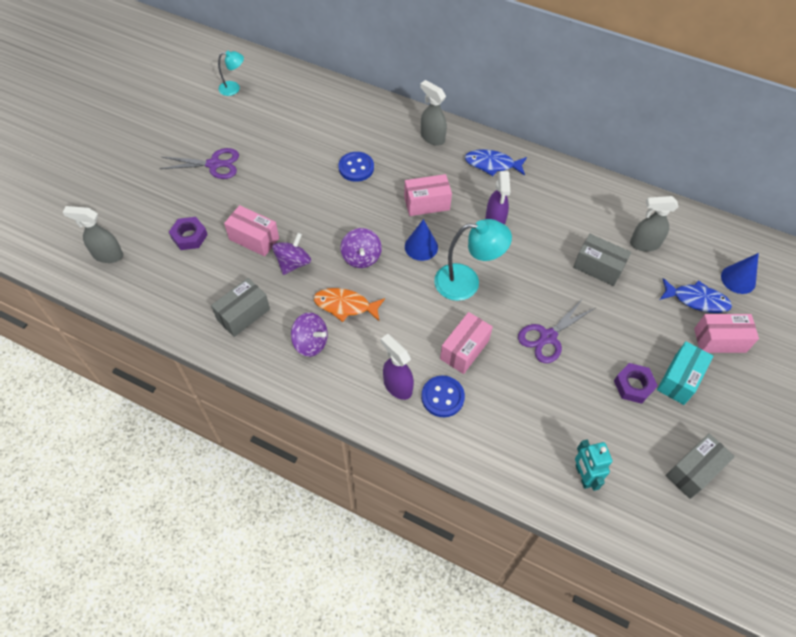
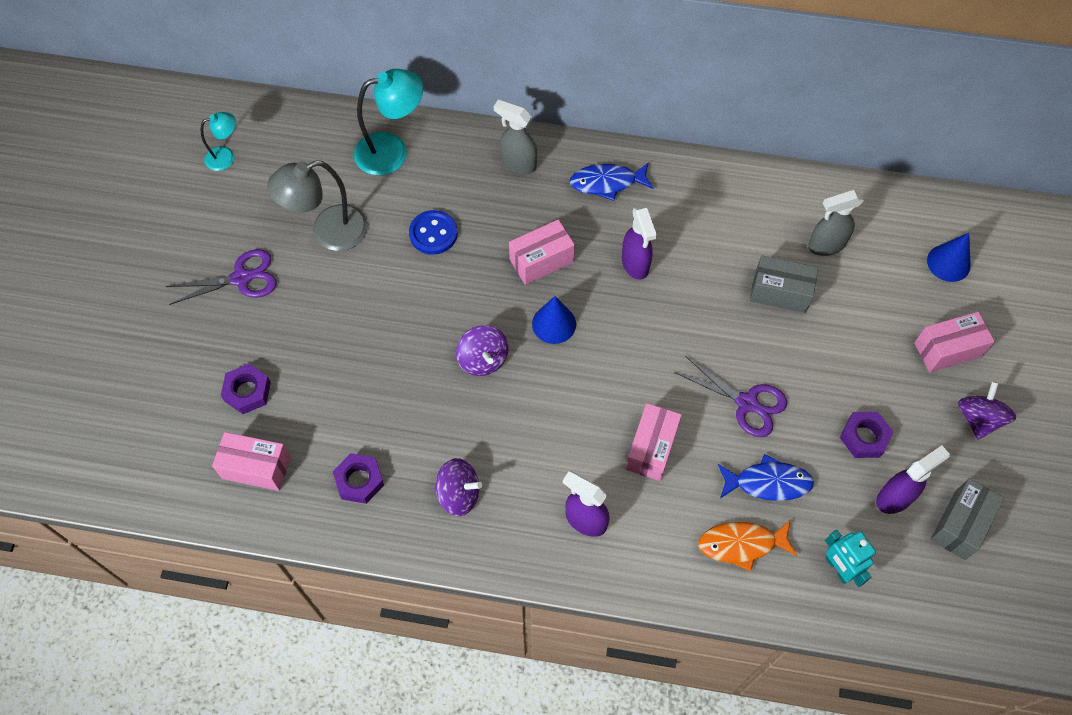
camera: 15 degrees left, 5 degrees up
grey spray bottle [63,206,123,263] -> none
grey box [211,278,270,337] -> purple nut [333,453,384,504]
pink box [224,205,279,257] -> pink box moved to [212,432,291,491]
purple spinning top [272,233,311,275] -> purple spinning top moved to [958,381,1016,440]
orange fish [314,288,385,322] -> orange fish moved to [698,521,797,571]
blue button [421,376,465,417] -> none
turquoise lamp [434,219,512,301] -> turquoise lamp moved to [354,69,423,176]
purple scissors [518,298,595,363] -> purple scissors turned 90 degrees counterclockwise [674,356,787,437]
turquoise box [657,341,713,405] -> none
blue fish [660,278,732,313] -> blue fish moved to [718,454,814,501]
none -> grey lamp [267,160,368,251]
none -> purple spray bottle [876,446,950,514]

